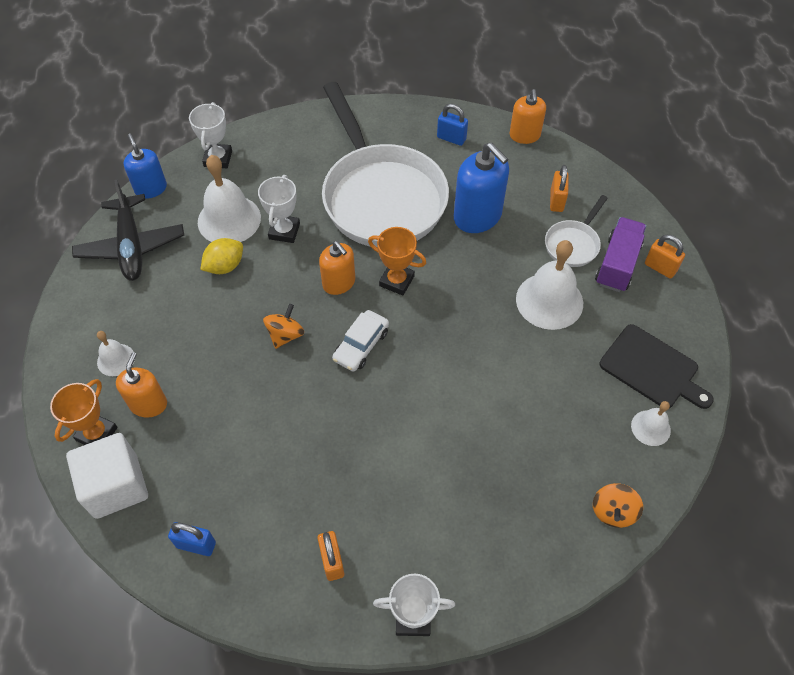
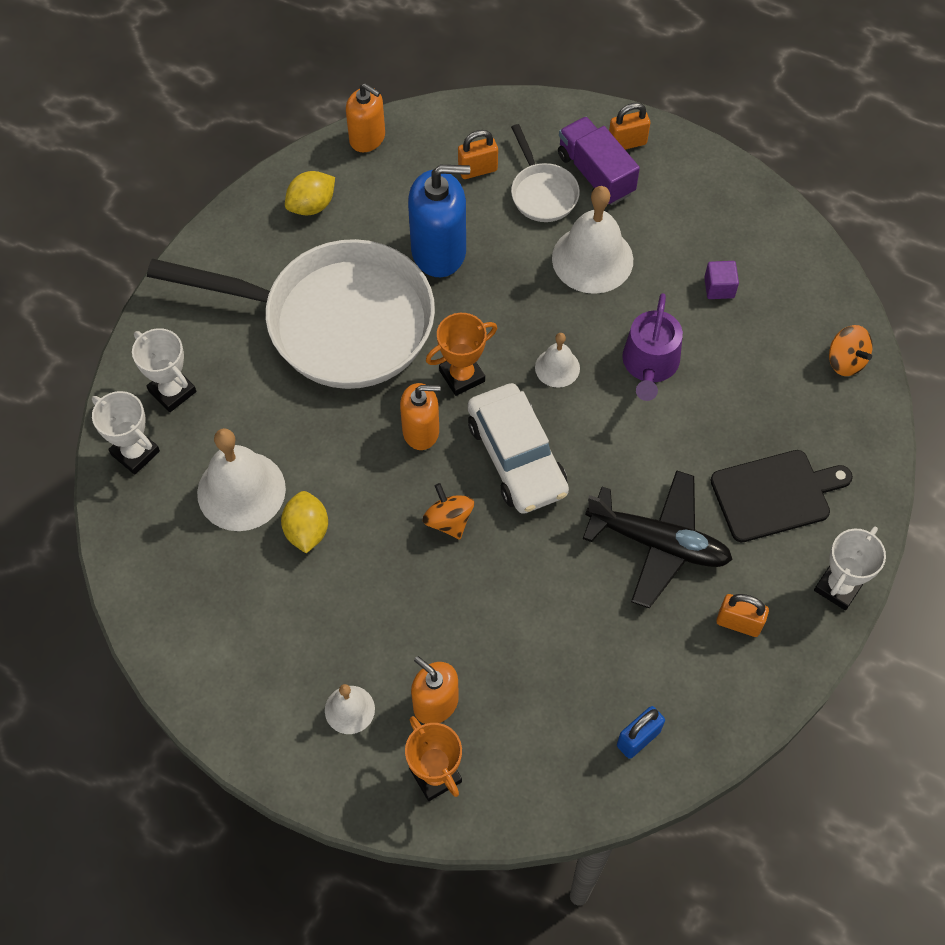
camera: 55 degrees left, 5 degrees up
white cube [66,433,148,519] -> none
black plane [72,180,184,281] -> black plane moved to [583,470,733,608]
blue soap dispenser [123,134,167,199] -> none
white trophy [258,175,300,243] -> white trophy moved to [132,328,196,412]
white car [332,310,389,372] -> white car [467,383,569,514], size x1.61
blue padlock [437,104,468,146] -> yellow lemon [285,171,335,216]
orange padlock [550,165,569,212] -> orange padlock turned 60 degrees counterclockwise [458,130,498,179]
black cutting board [599,324,714,409] -> black cutting board moved to [710,450,853,542]
white bell [631,401,671,446] -> white bell moved to [535,333,580,388]
none -> purple watering can [622,293,683,401]
none -> purple cube [704,261,739,299]

